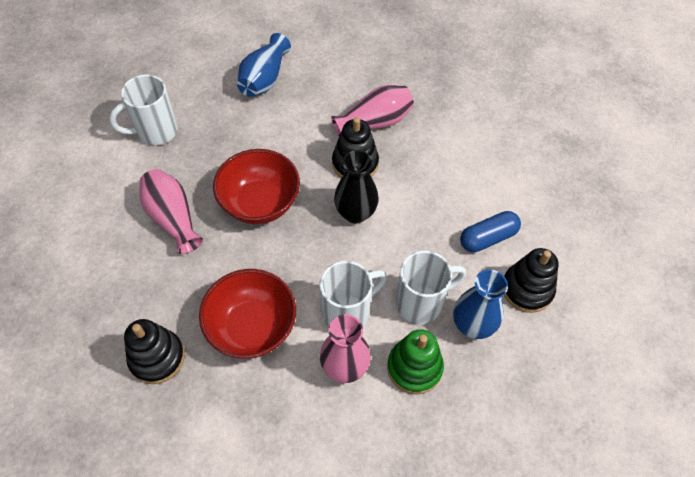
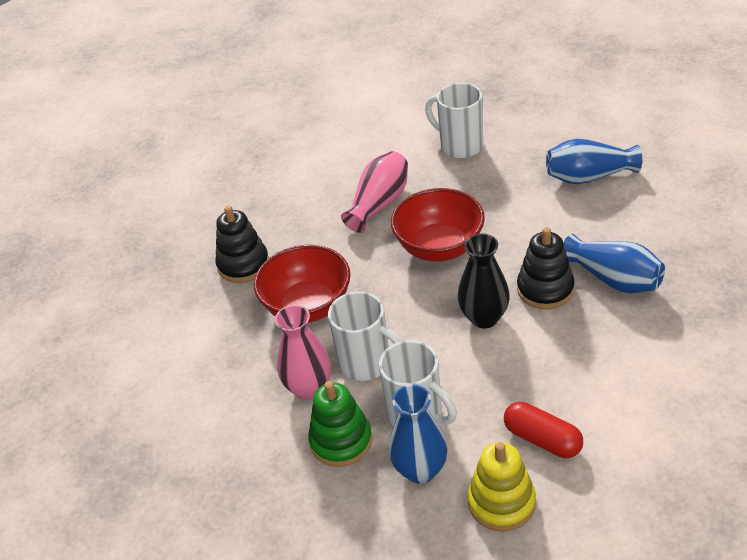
camera: 70 degrees right, 15 degrees down
pink vase [331,85,414,136] -> blue vase [563,234,665,293]
blue capsule [460,211,521,252] -> red capsule [504,402,583,458]
black stacking toy [504,248,559,313] -> yellow stacking toy [467,442,536,532]

